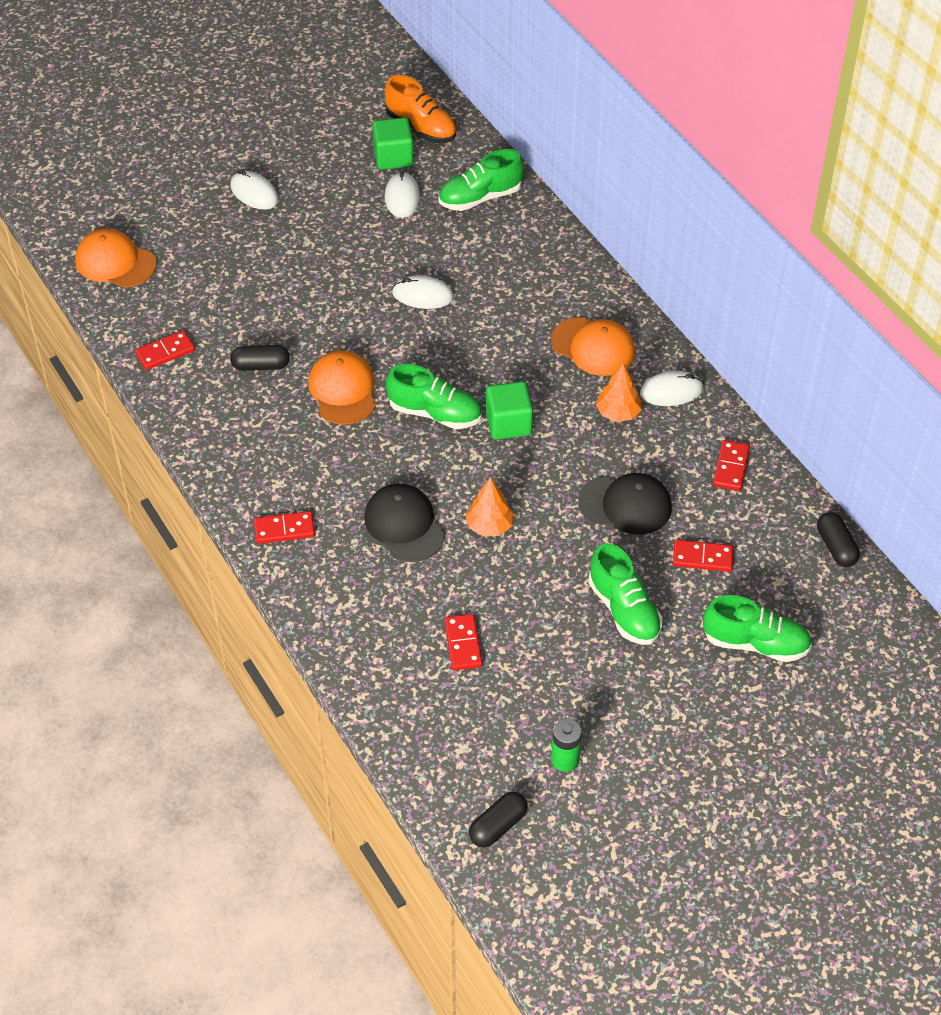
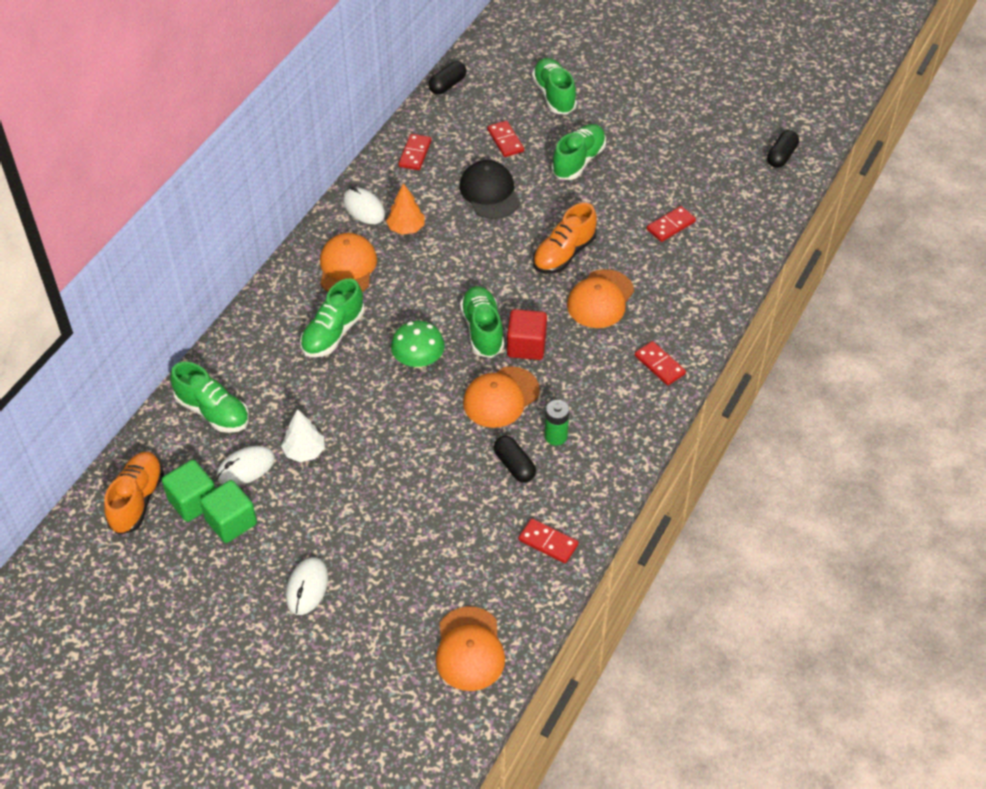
camera: 120 degrees left, 0 degrees up
black cap [364,484,445,562] -> orange cap [567,269,634,328]
white mouse [392,275,454,309] -> none
orange tree [465,477,514,536] -> orange shoe [533,203,597,274]
black capsule [469,792,527,847] -> black capsule turned 75 degrees counterclockwise [767,130,799,168]
green cube [486,381,533,440] -> green cube moved to [200,480,257,543]
green battery [551,719,582,772] -> green battery moved to [545,400,569,446]
red domino [713,440,750,491] -> red domino turned 60 degrees counterclockwise [398,134,431,170]
none -> white tree [281,409,325,462]
none -> green shoe [300,278,364,357]
none -> green mushroom [391,321,445,368]
none -> red cube [507,309,547,360]

